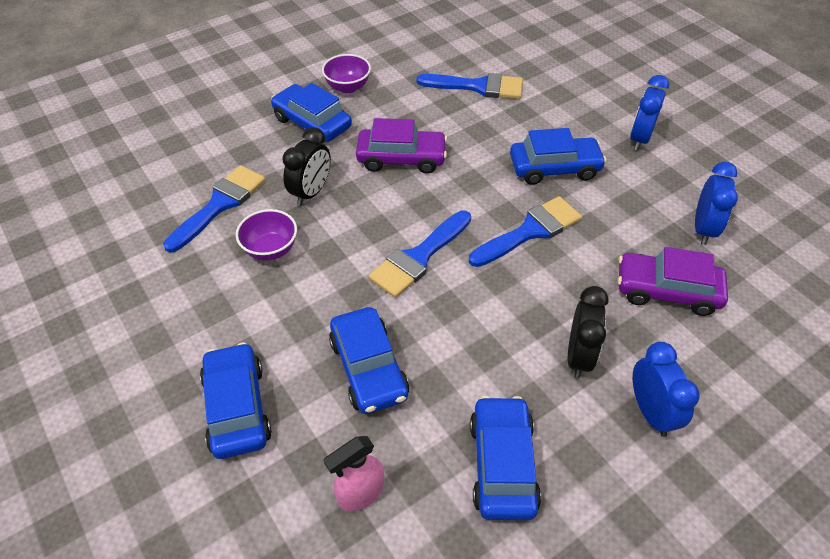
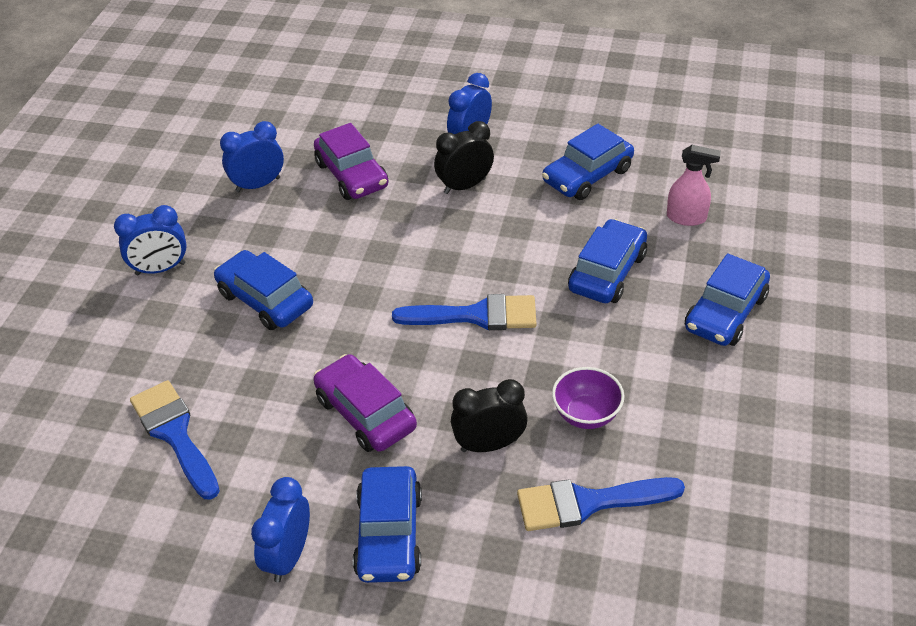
camera: 130 degrees left, 5 degrees down
purple bowl [322,54,371,93] -> blue clock [251,477,310,582]
blue brush [469,196,582,267] -> none

